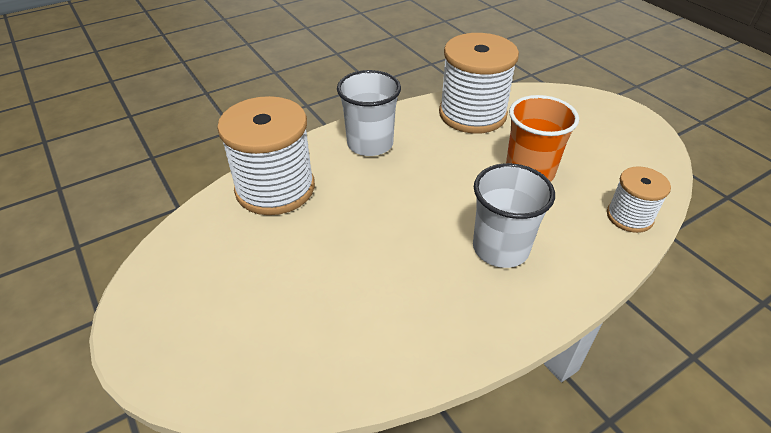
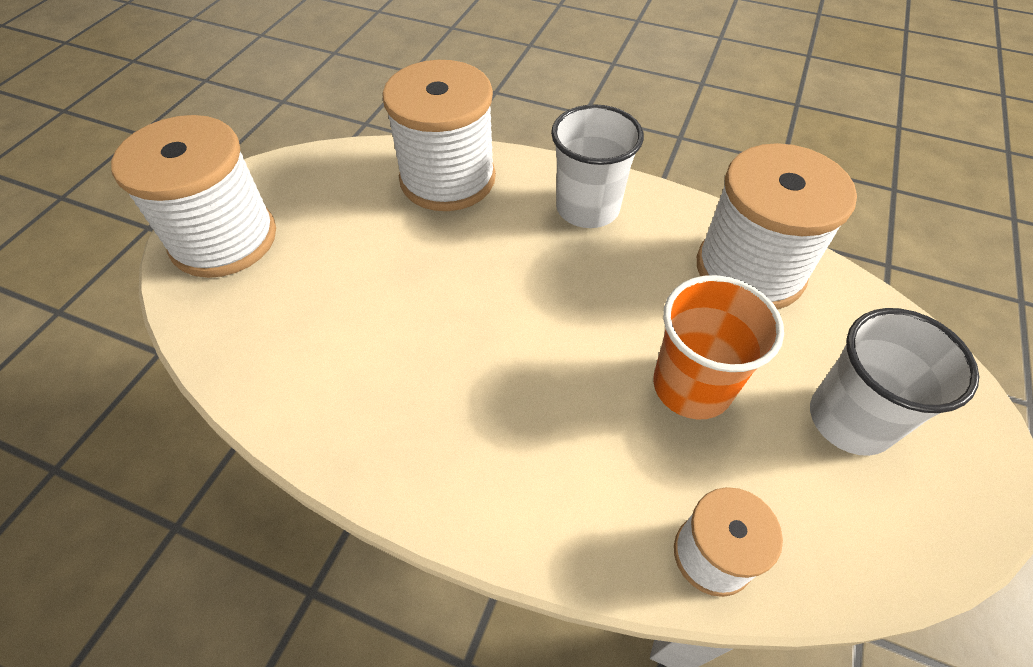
camera: 55 degrees right, 10 degrees up
white cup [473,163,555,268] -> white cup moved to [810,308,979,456]
none -> white spool [111,115,276,278]

